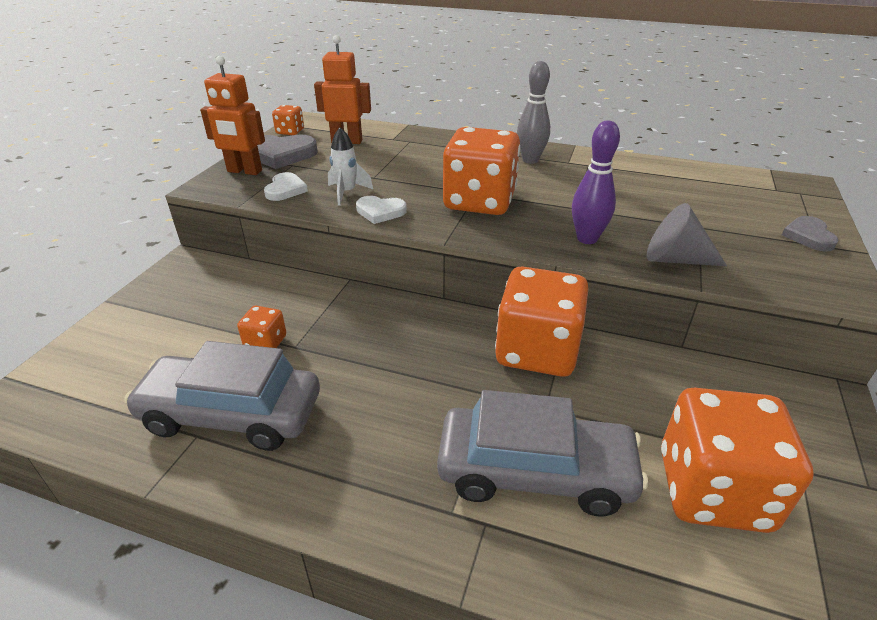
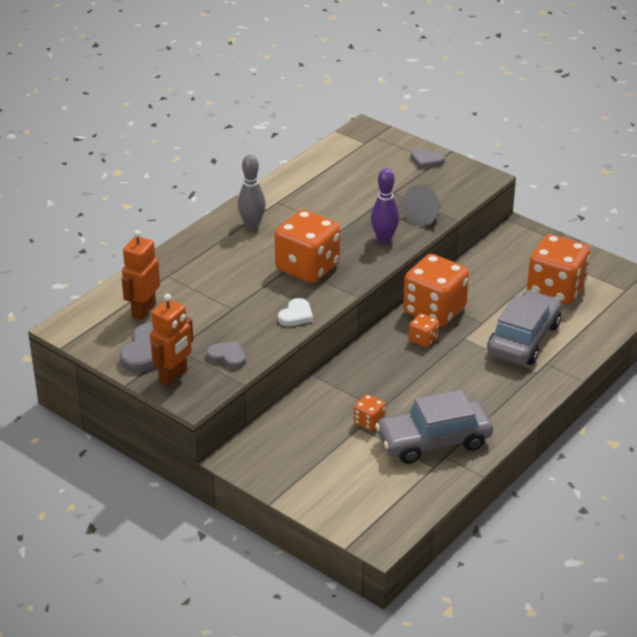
camera: 70 degrees left, 0 degrees up
grey car [124,341,320,451] -> grey car turned 45 degrees clockwise [375,390,493,464]
white heart [264,172,308,201] -> grey heart [206,341,246,369]
orange dice [272,105,304,135] -> orange dice moved to [409,313,439,347]
white rocket [328,127,373,206] -> none

